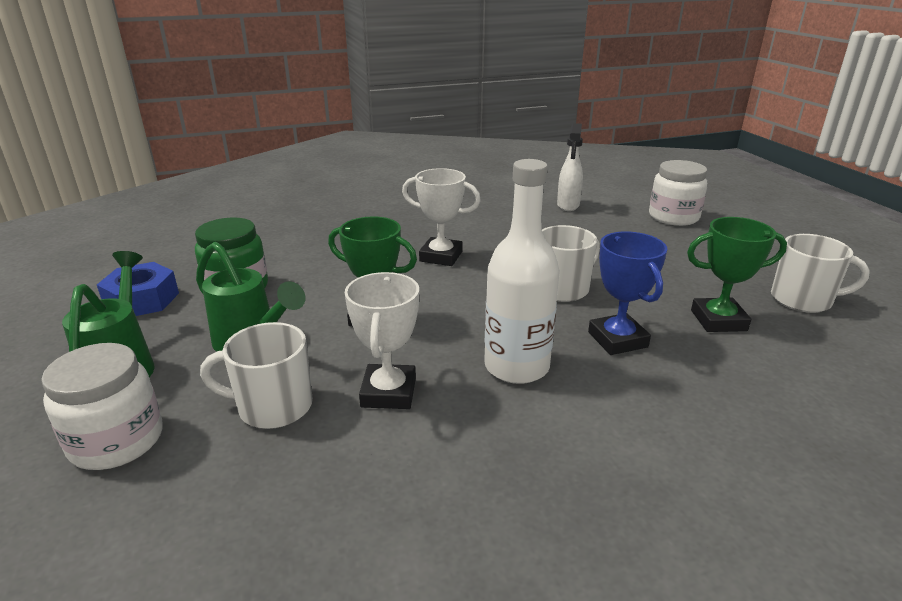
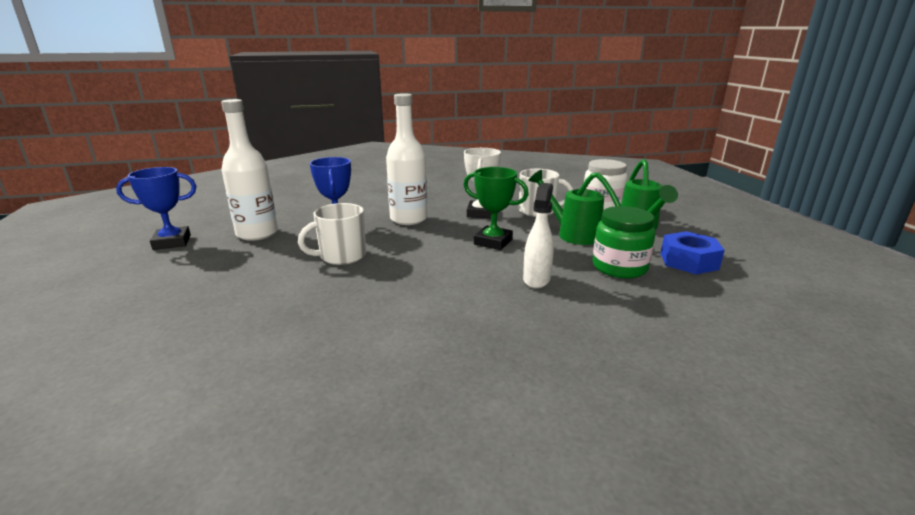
camera: 175 degrees left, 5 degrees down
white trophy [402,168,481,266] -> none
white spray bottle [557,123,583,211] -> white spray bottle moved to [523,183,554,288]
white jar [649,160,708,226] -> none
green trophy [687,217,787,332] -> white bottle [221,99,278,241]
white mug [771,234,870,313] -> blue trophy [116,167,197,250]

